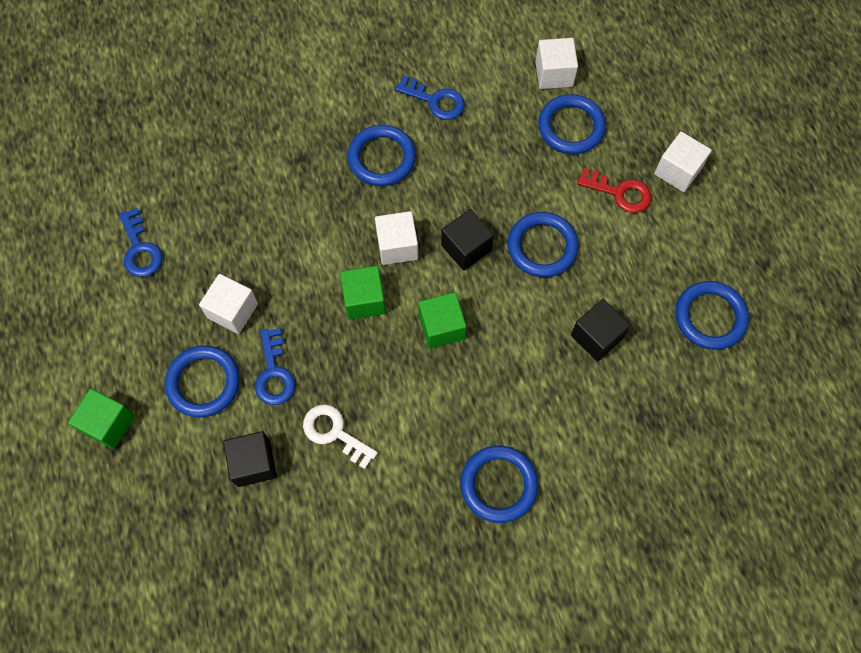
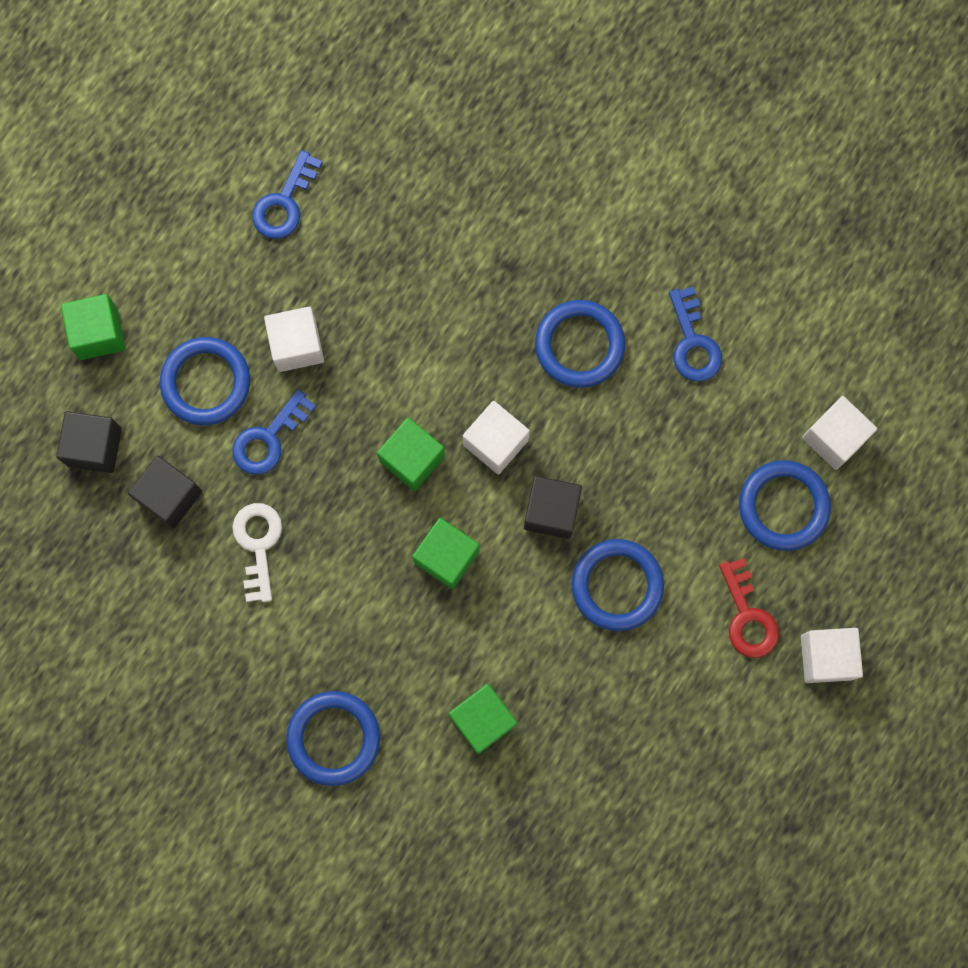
camera: 50 degrees right, 10 degrees up
black cube [571,299,631,361] -> black cube moved to [56,411,122,473]
blue ring [675,281,749,350] -> none
none -> green cube [449,684,517,754]

